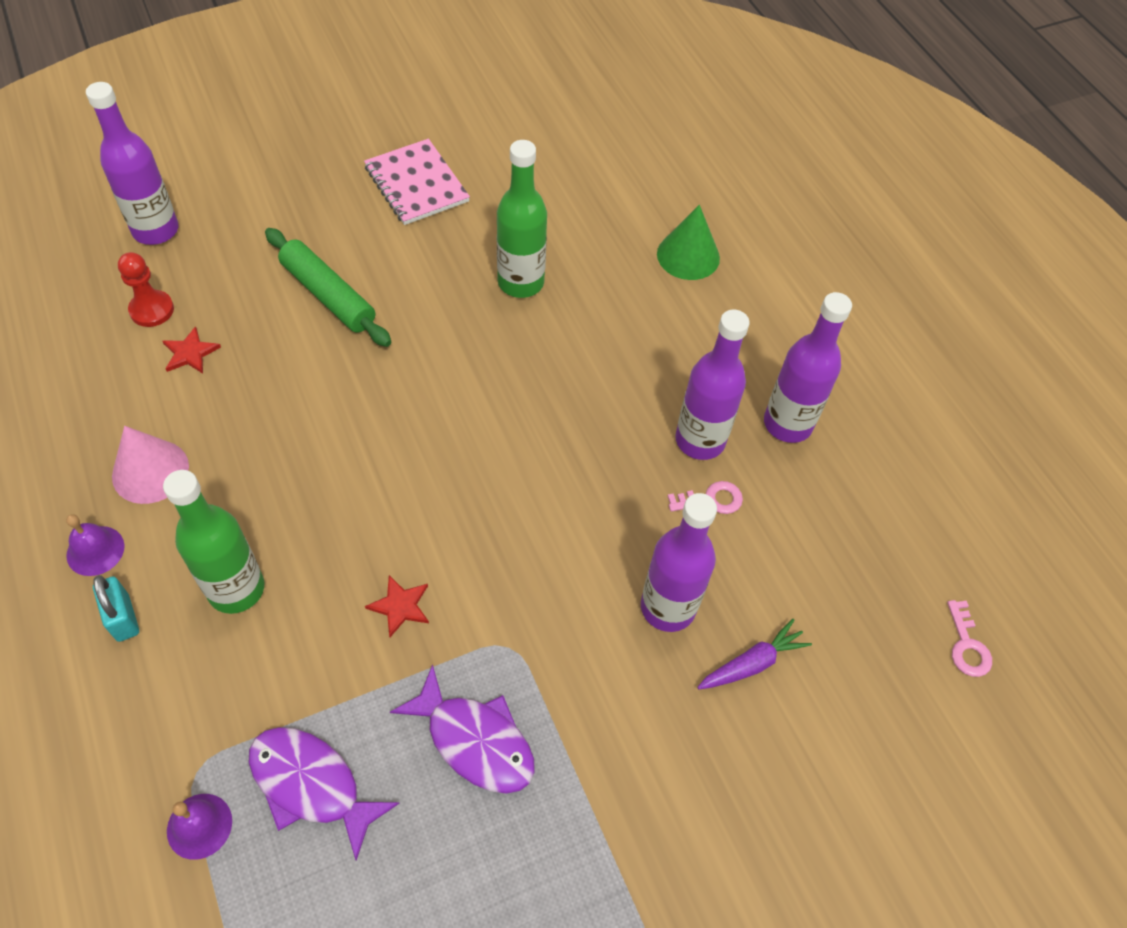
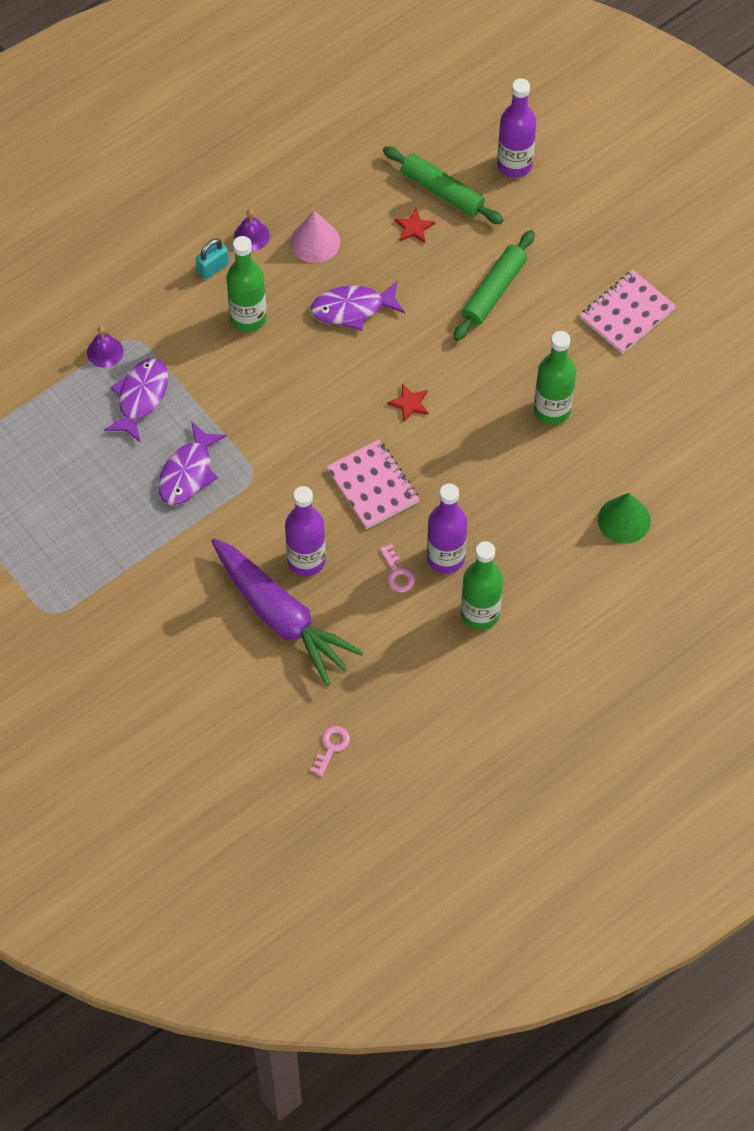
camera: 80 degrees right, 5 degrees up
red pawn [118,252,174,327] -> green rolling pin [383,146,503,224]
red star [365,575,429,637] -> red star moved to [387,384,428,423]
purple carrot [697,619,812,689] -> purple carrot [212,538,364,686], size x2.34
purple bottle [764,292,852,443] -> green bottle [461,541,503,630]
pink key [947,600,992,677] -> pink key turned 135 degrees clockwise [310,726,350,777]
none -> purple fish [311,280,405,331]
none -> pink notebook [326,439,420,529]

